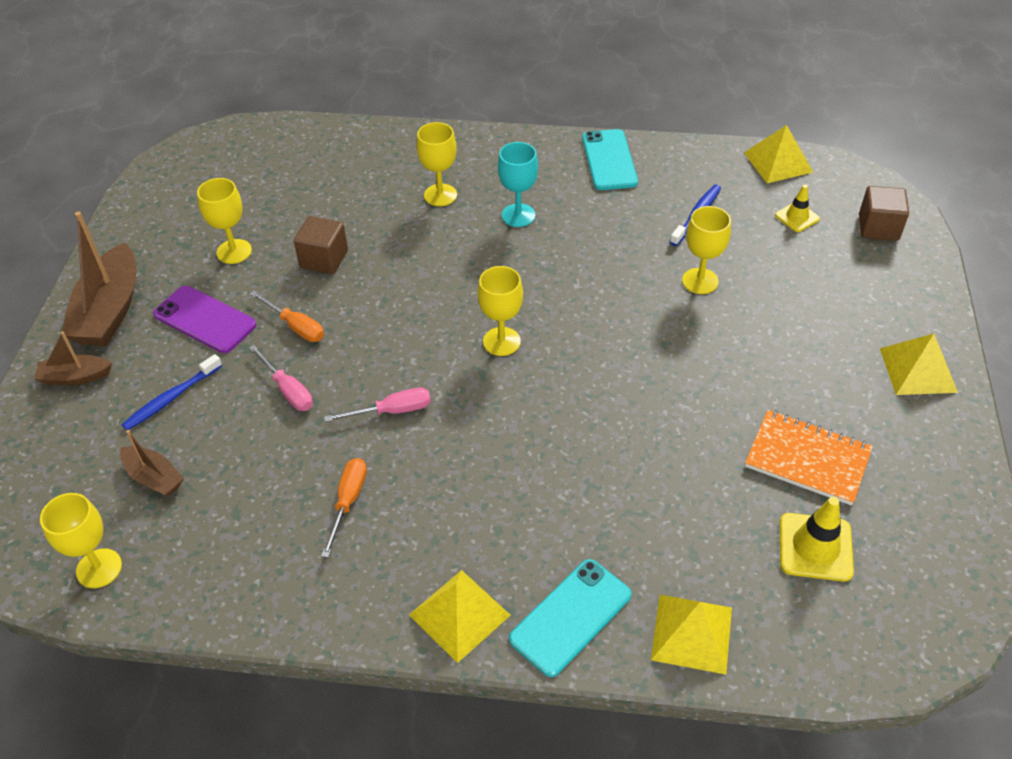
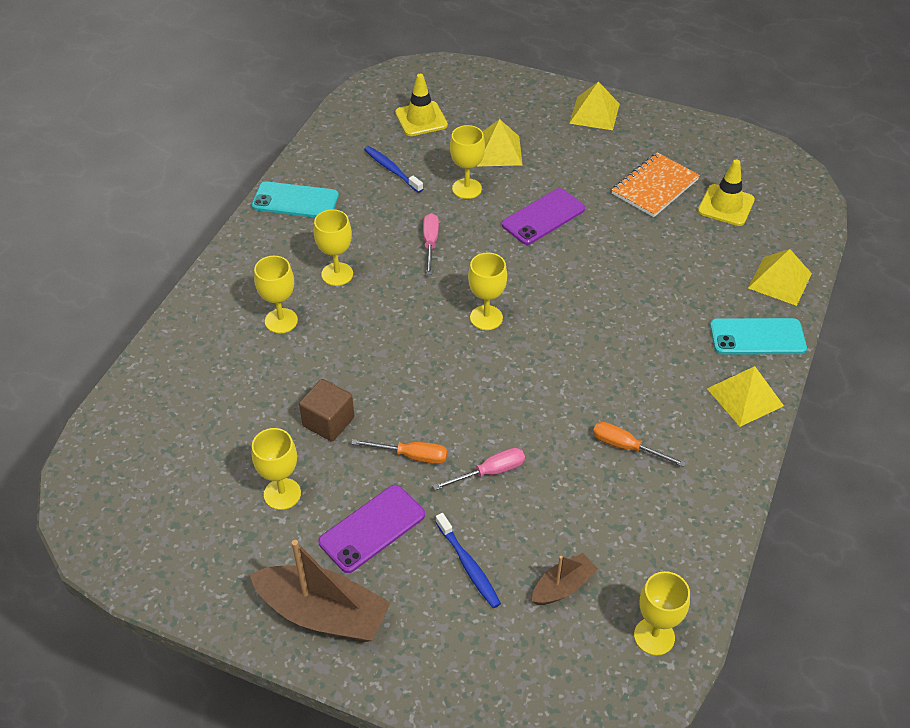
camera: 75 degrees left, 0 degrees up
brown boat [34,331,112,385] -> none
orange screwdriver [250,291,324,342] -> orange screwdriver turned 45 degrees clockwise [351,439,447,464]
pink screwdriver [324,387,431,422] -> pink screwdriver moved to [423,213,439,275]
turquoise goblet [498,142,538,227] -> yellow goblet [314,209,353,286]
turquoise phone [509,559,632,677] -> turquoise phone turned 60 degrees counterclockwise [710,318,807,355]
yellow pyramid [744,125,813,183] -> yellow pyramid moved to [477,119,522,166]
yellow traffic cone [775,185,820,232] -> yellow traffic cone [395,74,448,136], size x1.61
brown cube [859,186,909,241] -> none
none -> purple phone [502,188,585,245]

